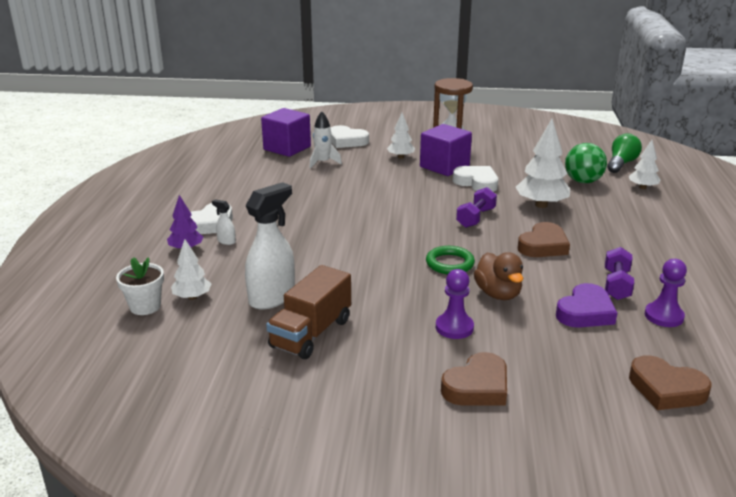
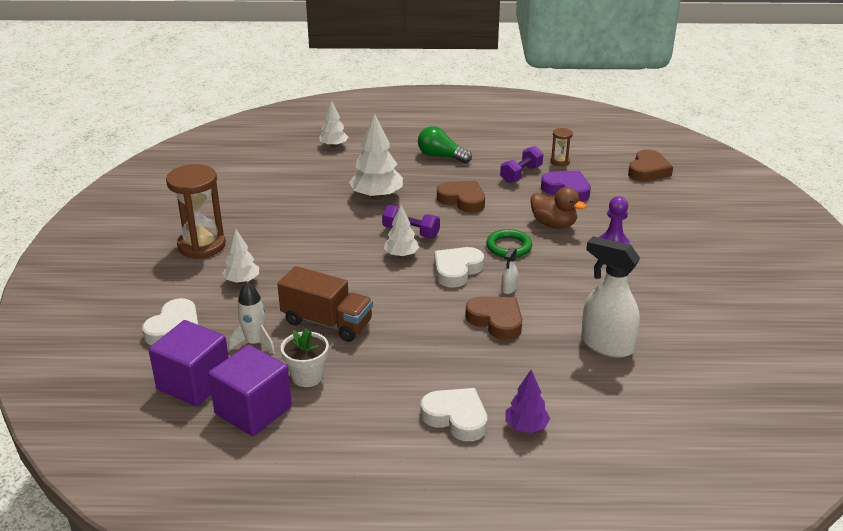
camera: 95 degrees left, 5 degrees up
white flower pot [116,257,164,315] -> white flower pot moved to [281,328,329,387]
white tree [171,239,211,300] -> white tree moved to [384,205,419,258]
white spray bottle [212,200,236,245] -> white spray bottle moved to [501,247,518,294]
brown truck [266,265,351,359] -> brown truck moved to [277,266,373,342]
purple cube [420,124,472,176] -> purple cube moved to [208,345,292,436]
brown heart [441,352,507,405] -> brown heart moved to [465,296,522,340]
white heart [453,166,498,192] -> white heart moved to [434,247,484,288]
brown duck [474,252,523,300] -> brown duck turned 60 degrees clockwise [530,187,586,229]
green ball [565,143,607,183] -> none
purple dumbbell [605,247,634,300] -> purple dumbbell turned 60 degrees counterclockwise [500,146,543,183]
green light bulb [607,133,642,173] -> green light bulb moved to [418,126,472,163]
purple pawn [645,259,687,327] -> brown hourglass [551,128,573,166]

